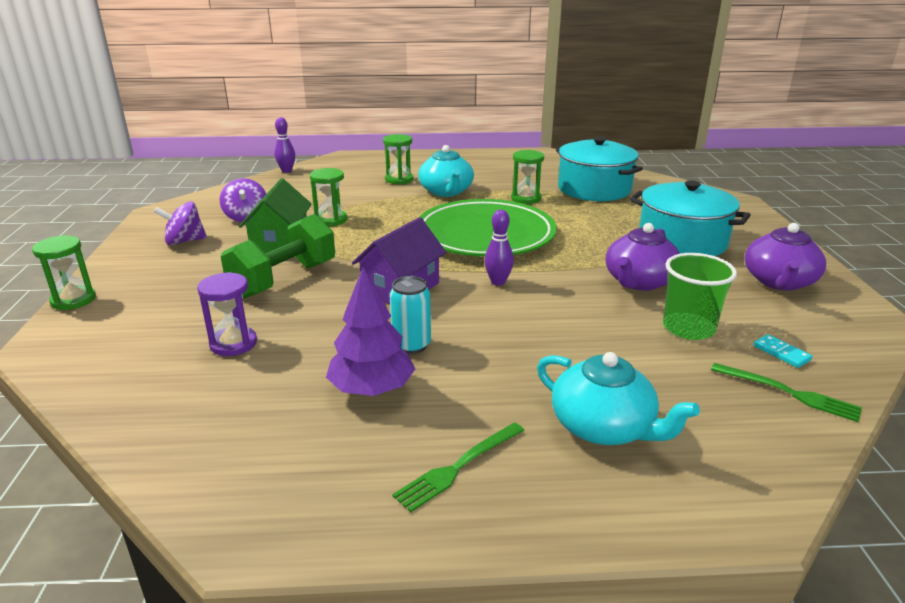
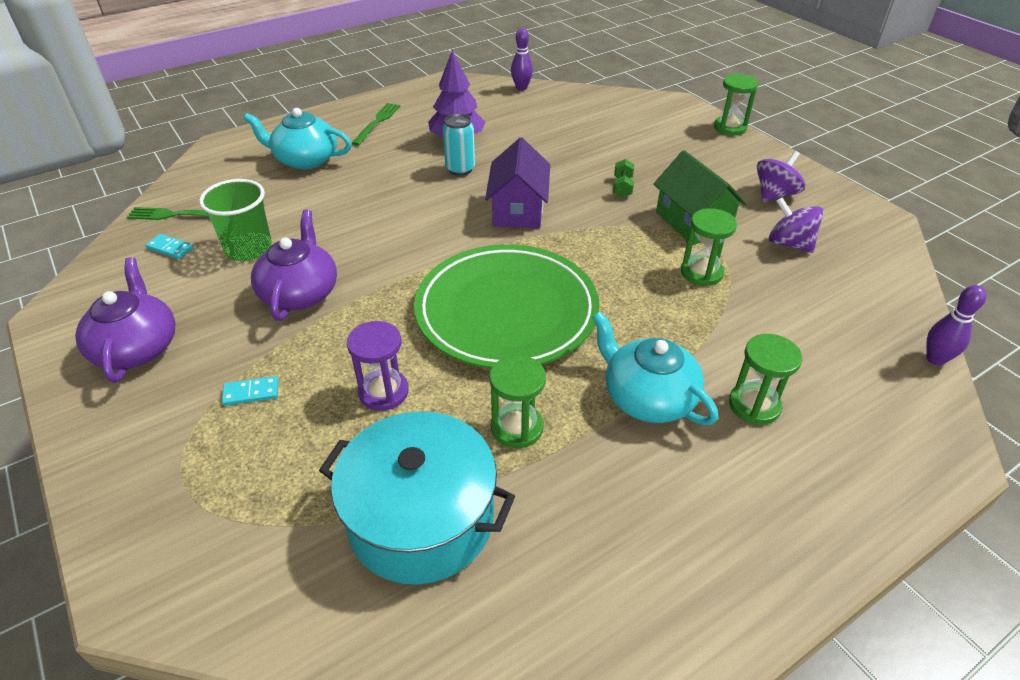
camera: 150 degrees right, 15 degrees up
purple hourglass [197,272,257,356] -> purple hourglass moved to [347,321,409,411]
green dumbbell [221,214,335,298] -> green dumbbell [613,159,634,198], size x0.42
purple bowling pin [484,210,514,286] -> purple bowling pin moved to [511,28,533,91]
turquoise pot [630,181,751,256] -> turquoise domino [222,376,278,406]

